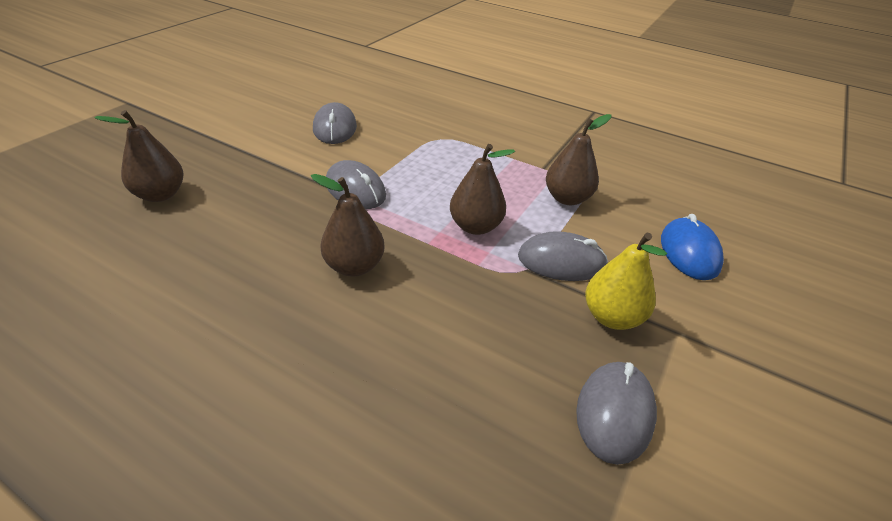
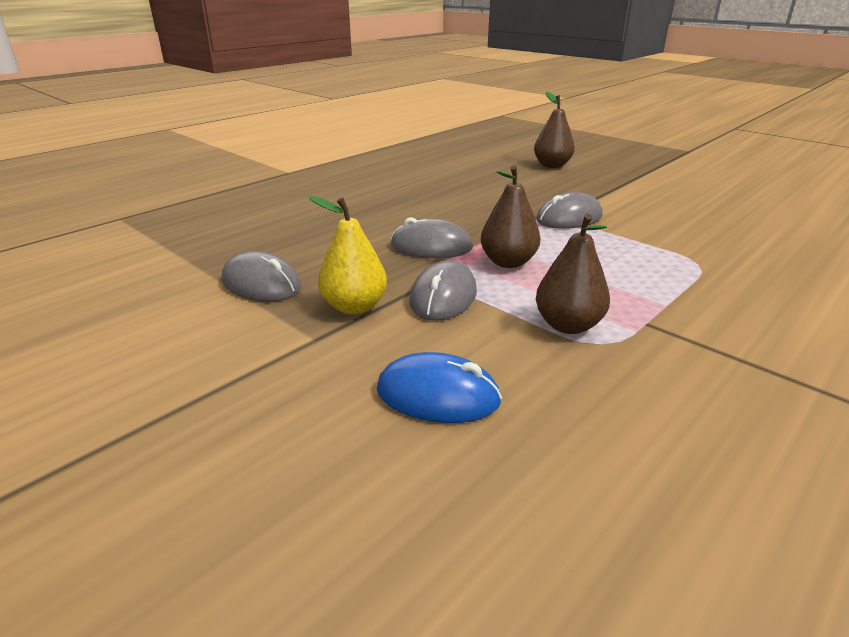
camera: 105 degrees right, 10 degrees down
brown pear [311,174,384,277] -> none
grey mouse [313,102,357,144] -> grey mouse moved to [391,217,473,258]

